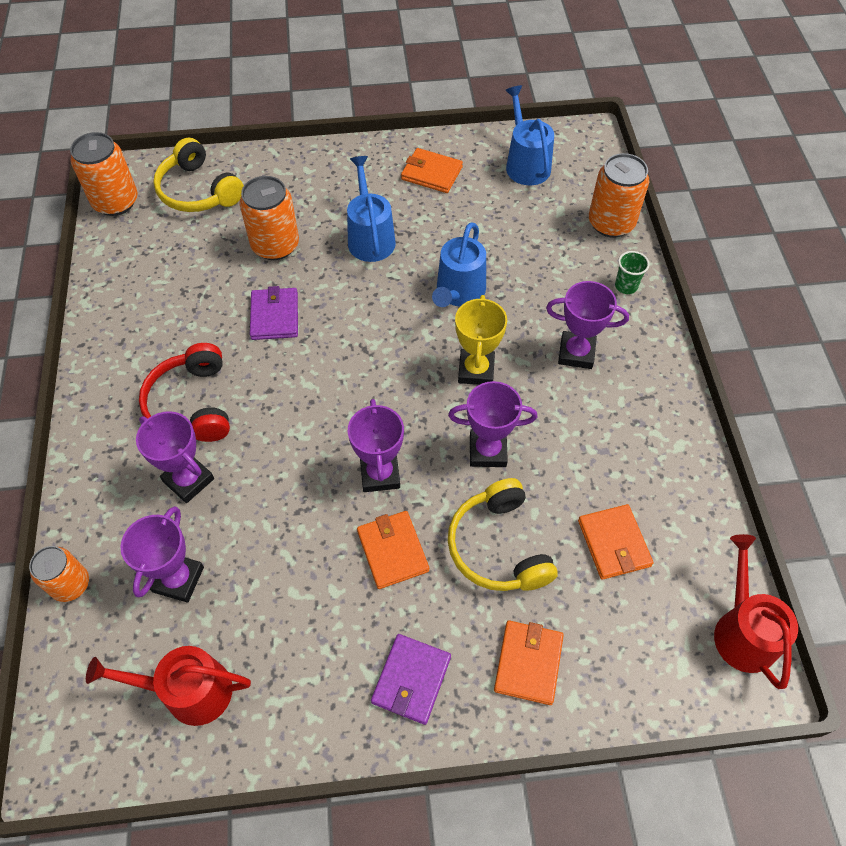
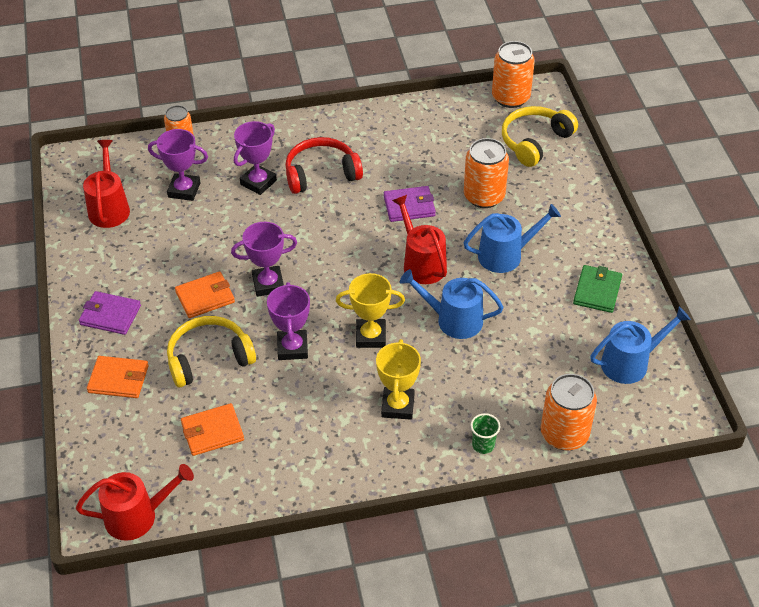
camera: 85 degrees right, 10 degrees down
orange wallet [401,148,463,193] -> green wallet [573,265,622,313]
purple trophy [546,281,629,369] -> yellow trophy [376,339,421,420]
none -> red watering can [392,195,447,284]

